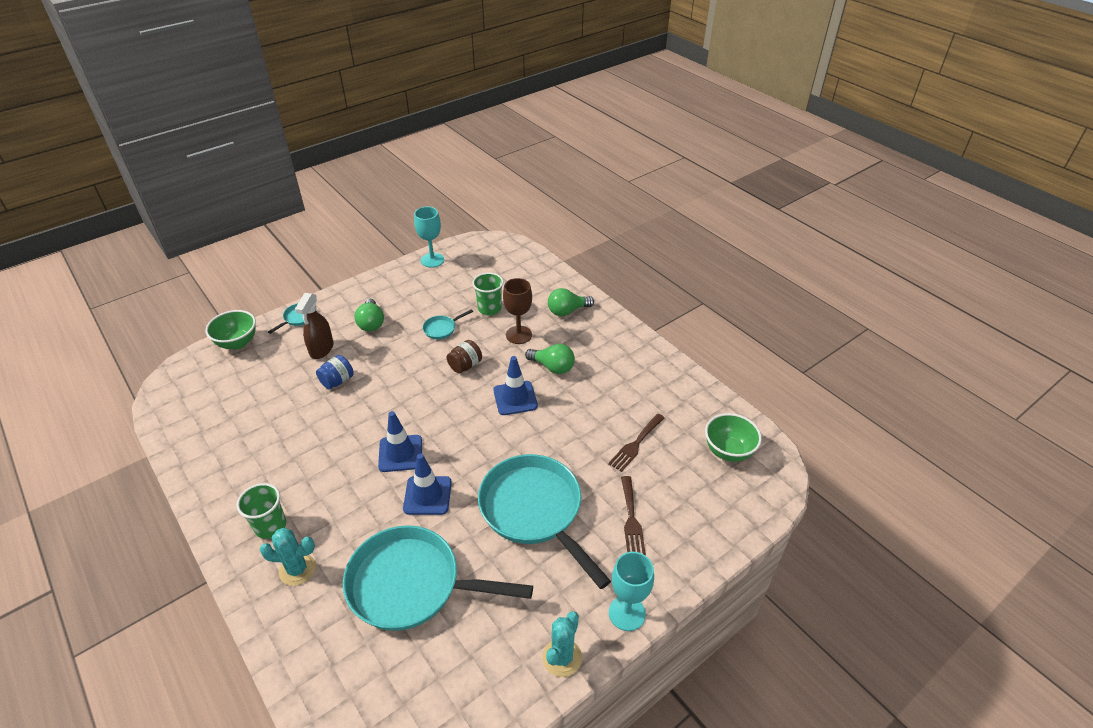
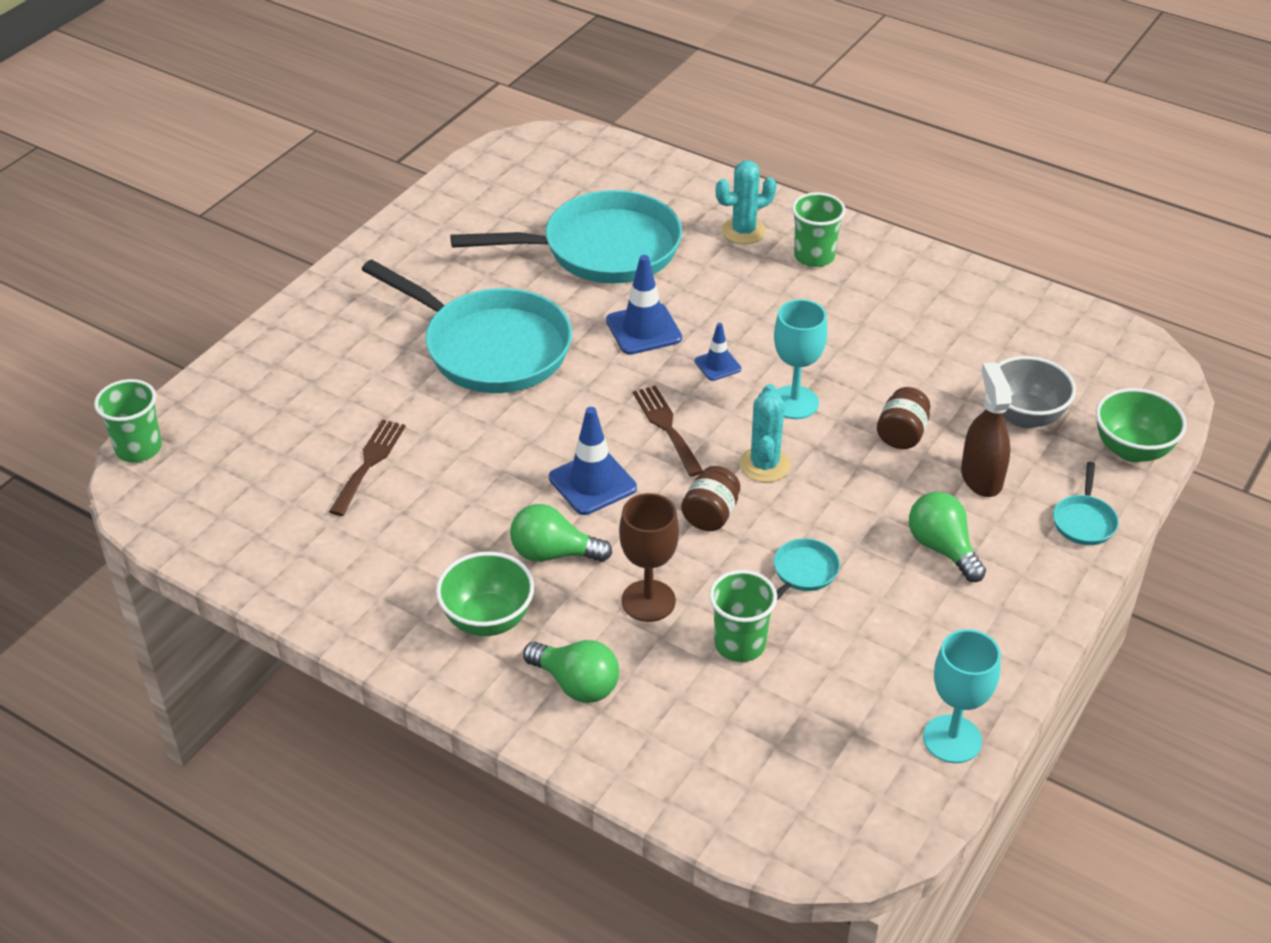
camera: 160 degrees right, 0 degrees up
blue jar [316,355,354,389] -> brown jar [877,387,930,449]
blue traffic cone [378,411,422,472] -> blue traffic cone [695,323,741,381], size x0.58
turquoise cactus [542,611,582,677] -> turquoise cactus moved to [739,384,791,482]
green light bulb [548,288,594,316] -> green light bulb turned 75 degrees clockwise [523,640,619,703]
turquoise goblet [609,552,654,631] -> turquoise goblet moved to [774,299,828,419]
brown fork [621,476,646,555] -> brown fork moved to [633,385,703,477]
green bowl [705,413,762,462] -> green bowl moved to [436,552,535,636]
none -> green cup [94,379,162,463]
none -> grey bowl [998,356,1076,428]

